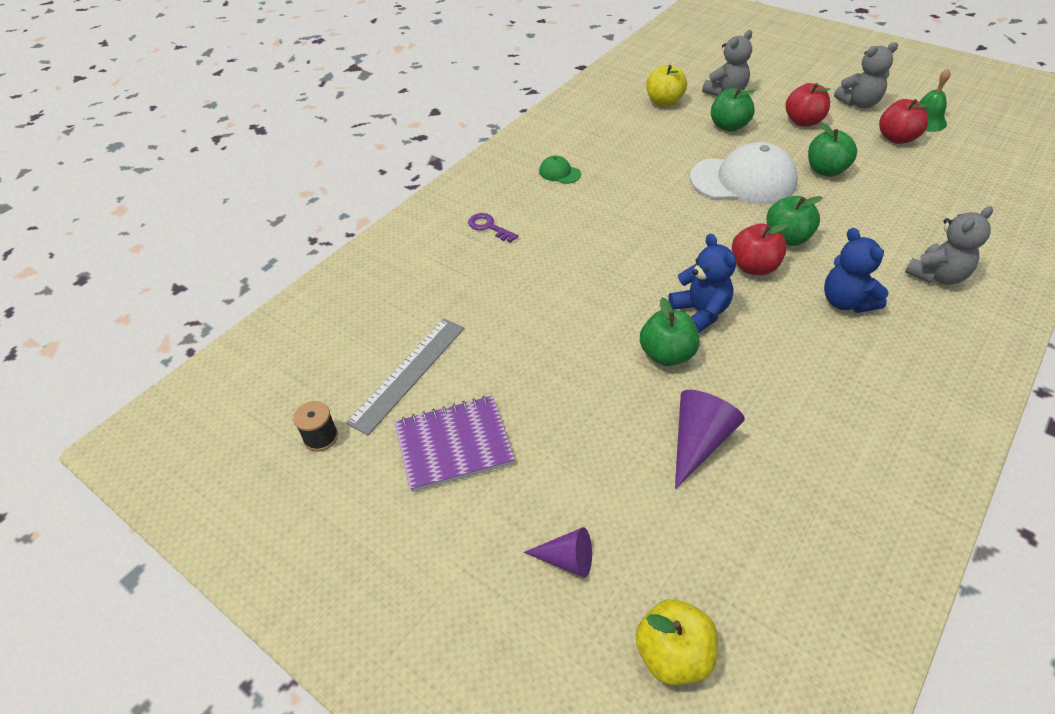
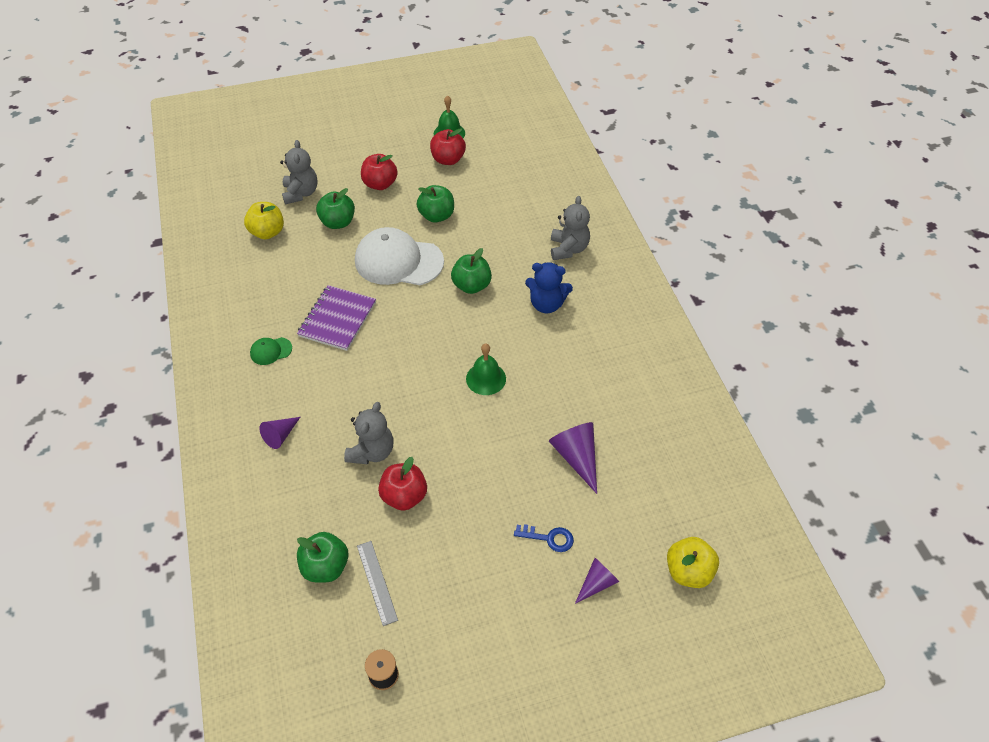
camera: 55 degrees left, 5 degrees up
grey ruler [346,318,464,435] -> grey ruler [357,541,398,626], size x0.65
purple notebook [394,396,515,492] -> purple notebook moved to [297,285,376,351]
purple key [468,213,519,243] -> purple cone [259,417,300,449]
green apple [640,297,699,366] -> green apple moved to [297,532,348,583]
blue teddy bear [668,234,736,333] -> green bell [466,344,506,395]
white cap [690,142,798,205] -> white cap turned 120 degrees counterclockwise [355,227,444,285]
red apple [732,223,788,275] -> red apple moved to [378,457,427,511]
grey teddy bear [834,42,898,108] -> grey teddy bear moved to [344,402,393,464]
none -> blue key [514,524,574,552]

